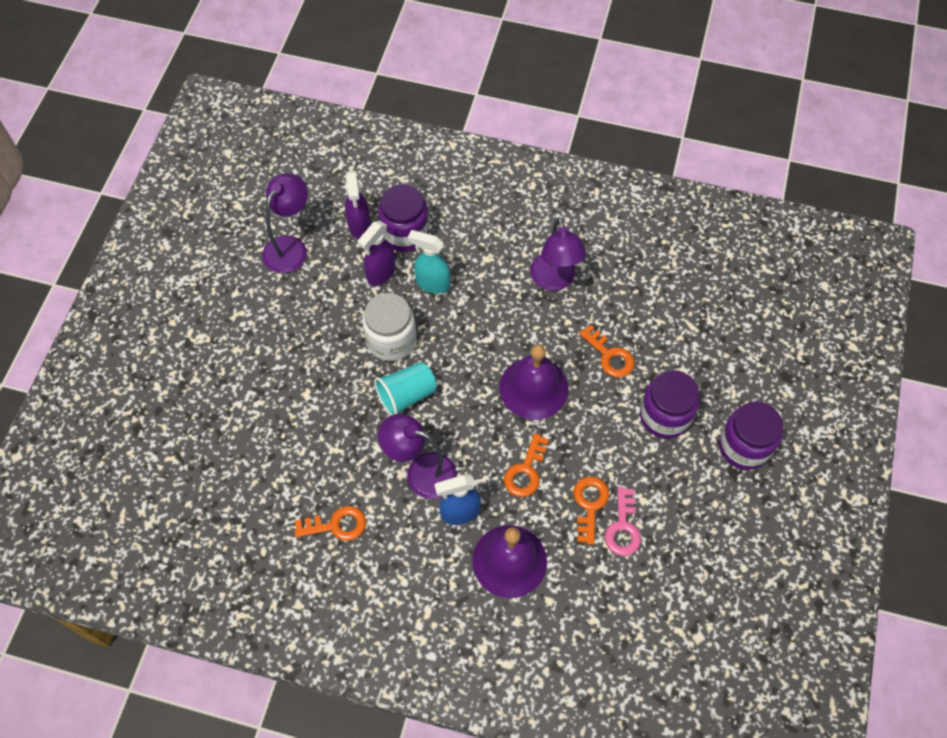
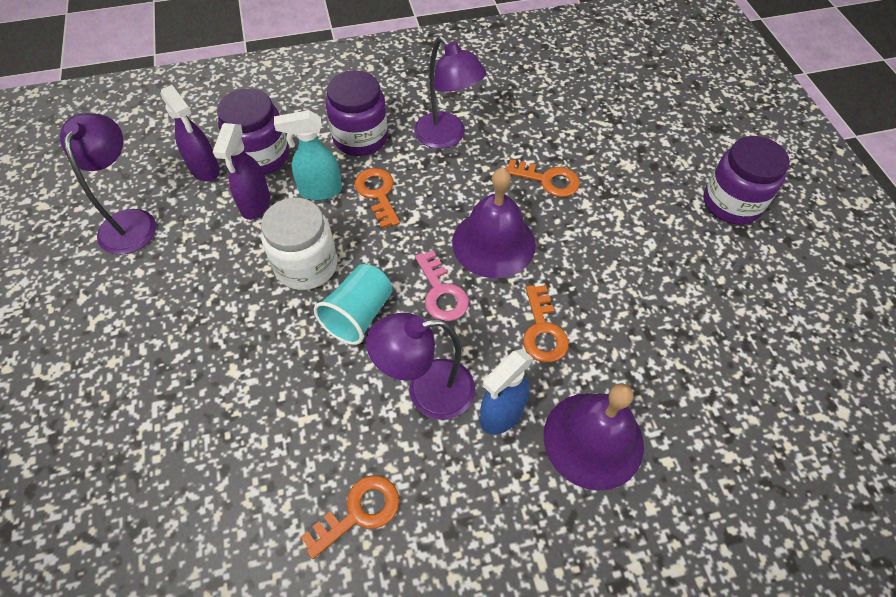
camera: 30 degrees left, 5 degrees down
orange key [574,476,609,545] -> orange key moved to [355,168,400,228]
pink key [605,487,641,556] -> pink key moved to [415,250,469,321]
purple jar [640,370,700,439] -> purple jar moved to [326,70,388,156]

